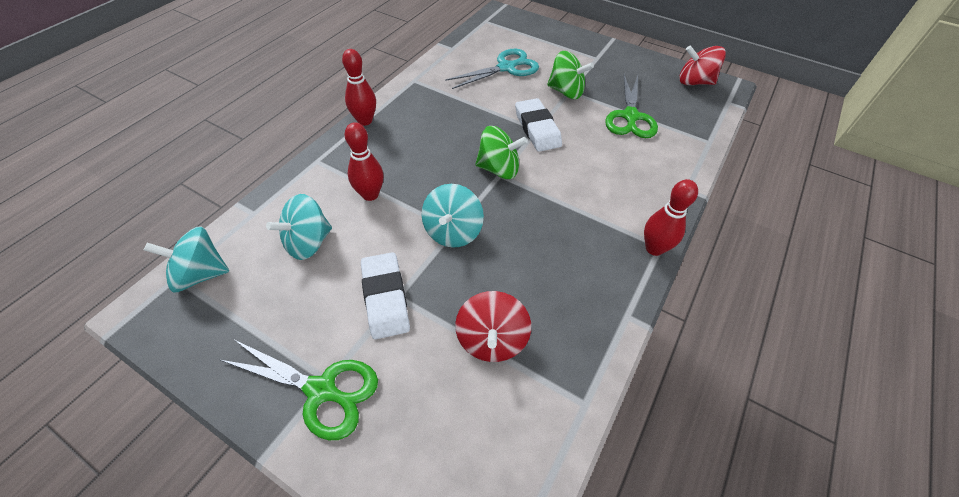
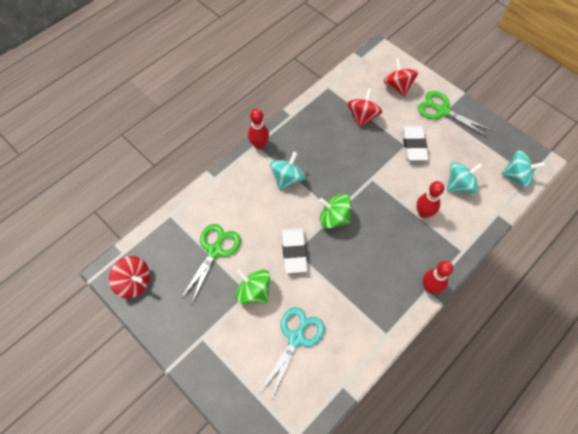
camera: 165 degrees left, 10 degrees up
turquoise spinning top [421,184,484,248] -> turquoise spinning top moved to [270,151,305,190]
turquoise scissors [445,49,539,89] -> turquoise scissors turned 135 degrees clockwise [260,307,325,400]
none -> red spinning top [383,58,418,97]

